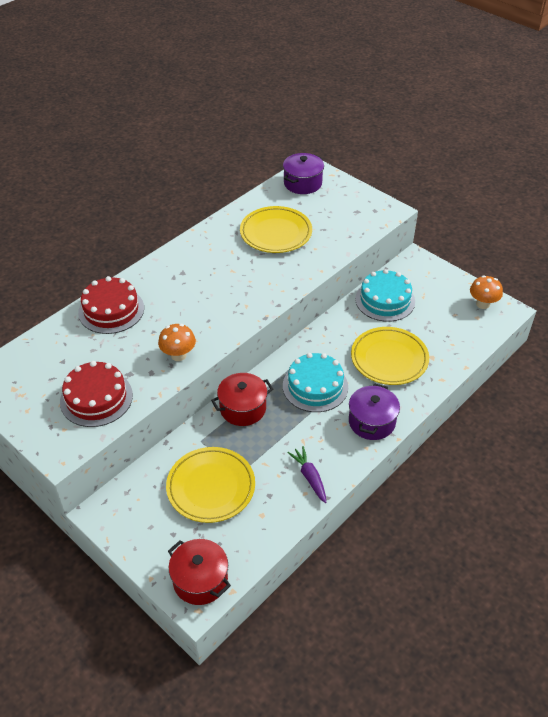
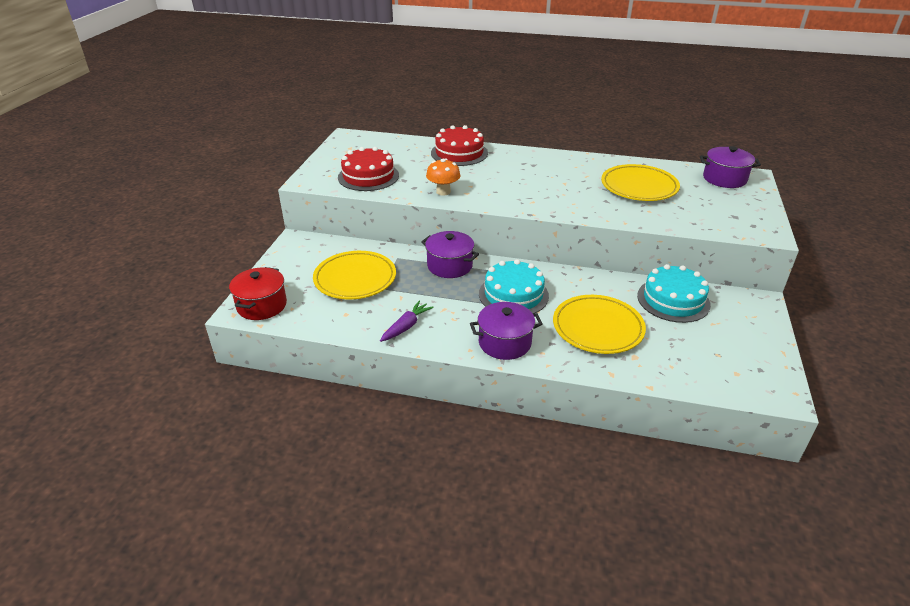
camera: 60 degrees right, 10 degrees down
red pot [211,373,273,426] -> purple pot [421,231,479,278]
orange mushroom [470,275,503,309] -> none

